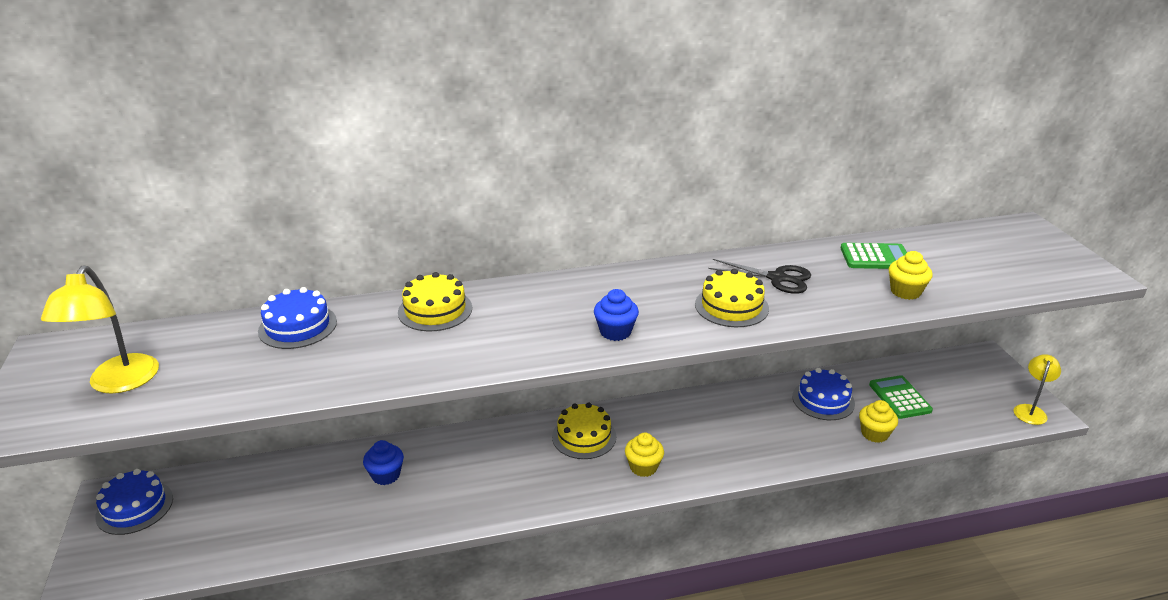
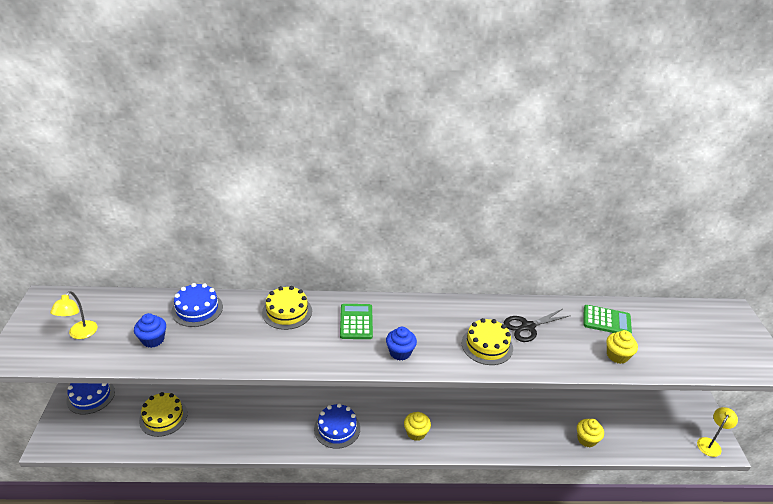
camera: 10 degrees right, 5 degrees up
yellow lamp [41,266,159,394] -> yellow lamp [50,291,97,339], size x0.65
blue cupcake [363,440,404,485] -> blue cupcake moved to [134,313,166,348]
yellow cake [552,402,616,459] -> yellow cake moved to [139,392,188,437]
black scissors [708,259,811,294] -> black scissors turned 120 degrees clockwise [504,309,571,342]
blue cake [792,368,855,420] -> blue cake moved to [314,403,360,449]
green calculator [869,375,933,419] -> green calculator moved to [340,304,373,339]

